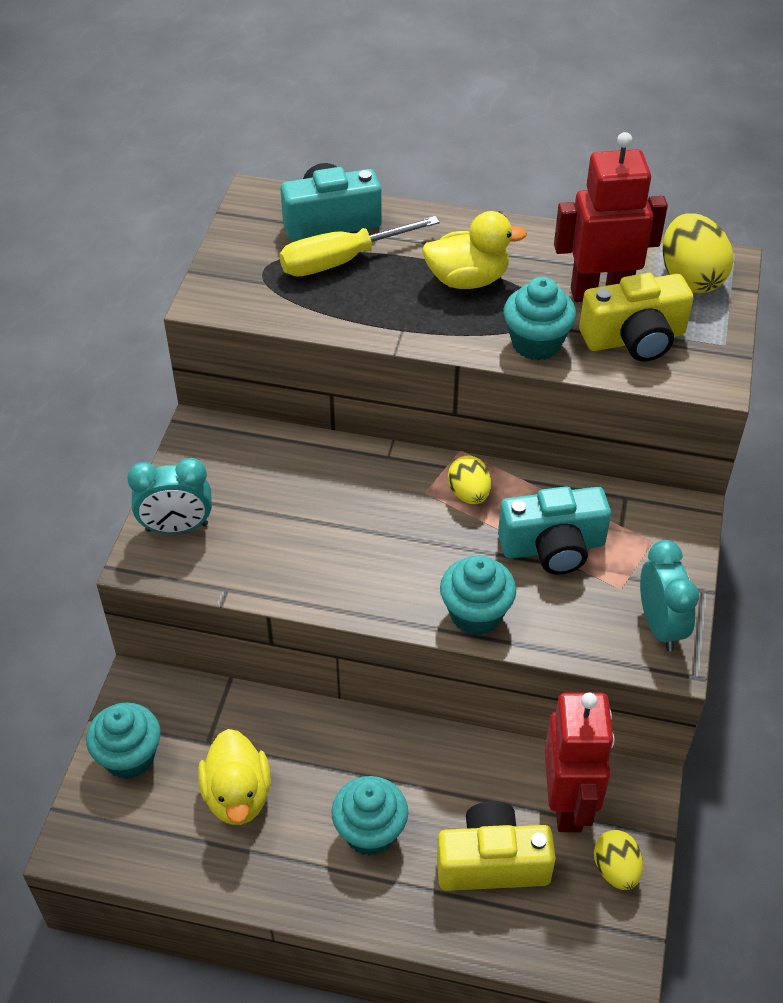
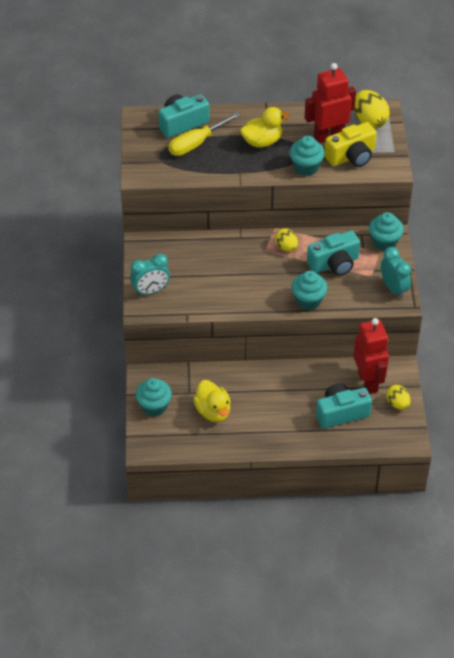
camera: 15 degrees left, 0 degrees up
turquoise cupcake [331,776,408,856] -> turquoise cupcake moved to [369,212,404,251]
yellow camera [437,801,556,891] -> turquoise camera [316,383,372,429]

